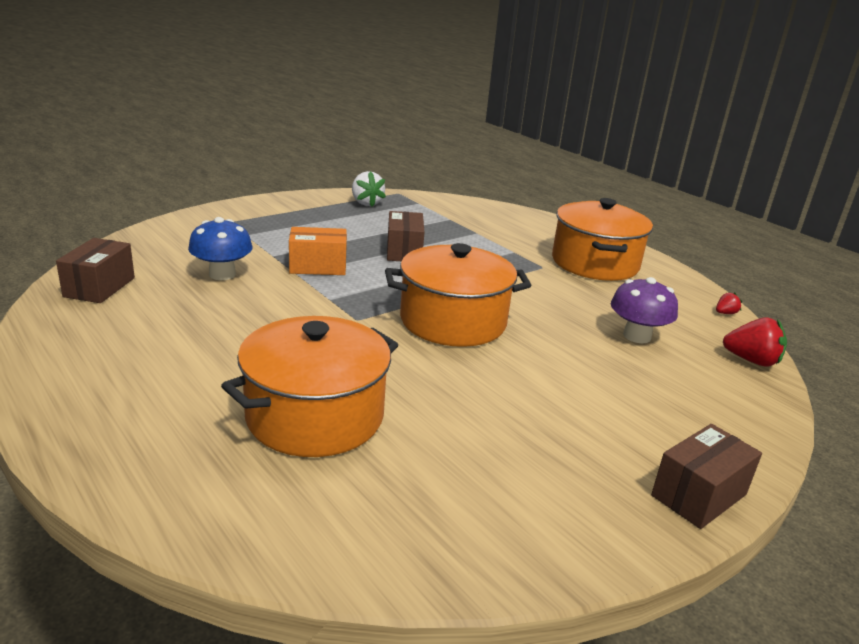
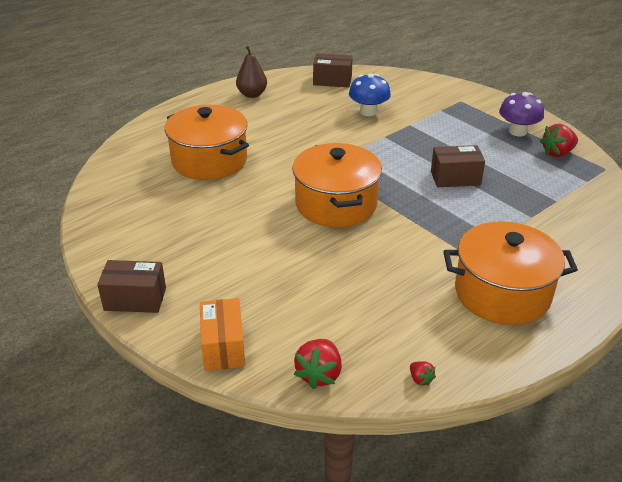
camera: 90 degrees right, 10 degrees up
orange box [289,227,347,275] -> orange box moved to [200,298,245,371]
white strawberry [352,171,386,207] -> red strawberry [540,124,578,157]
purple mushroom [611,277,678,343] -> purple mushroom moved to [499,92,544,136]
brown box [651,424,762,529] -> brown box turned 45 degrees counterclockwise [97,260,166,313]
none -> brown pear [236,46,267,98]

